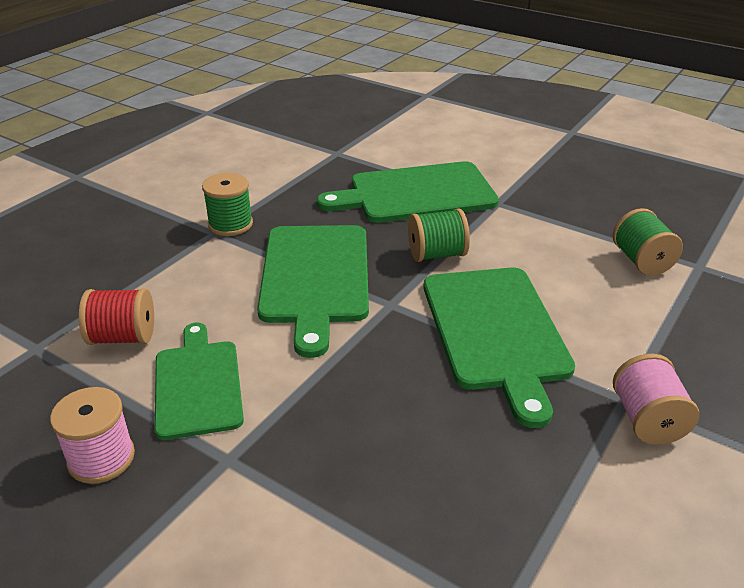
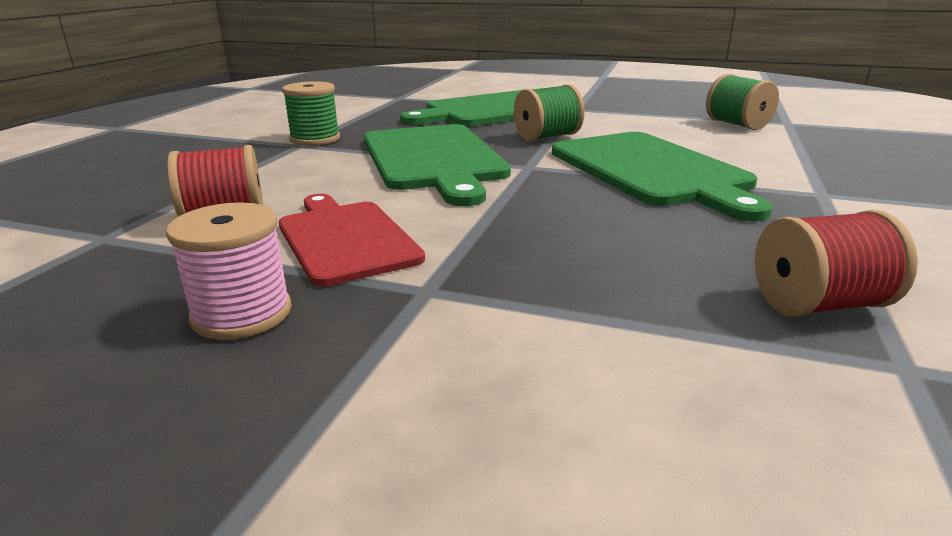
camera: 15 degrees left, 10 degrees down
green cutting board [154,323,244,440] -> red cutting board [279,194,425,287]
pink spool [613,354,699,445] -> none
none -> red spool [755,210,918,317]

